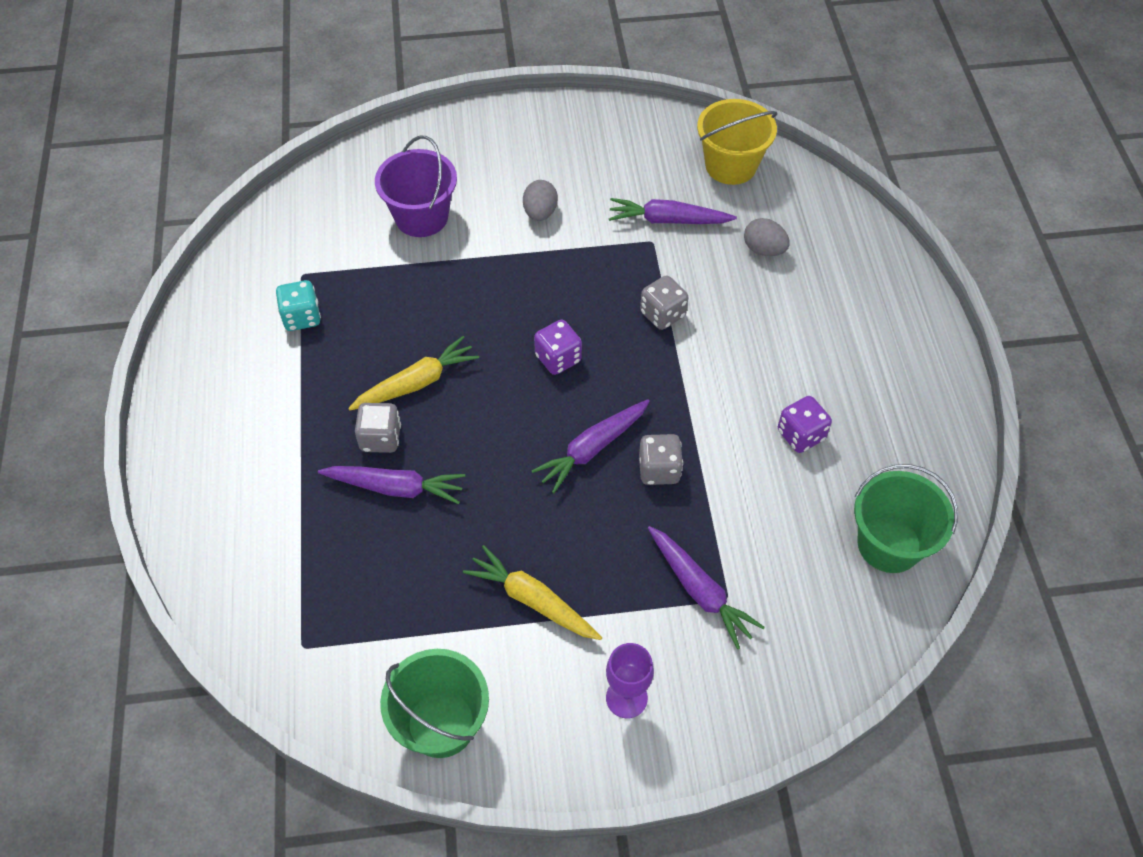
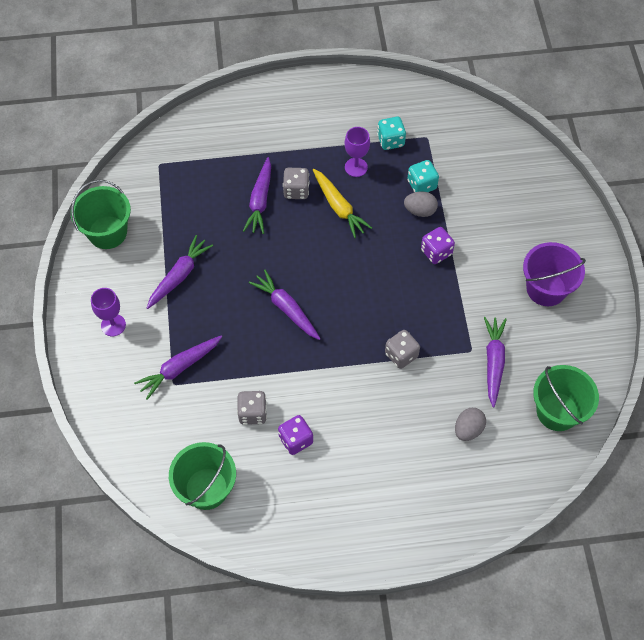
camera: 90 degrees right, 5 degrees up
purple bucket [375,136,457,237] -> purple bucket moved to [523,242,586,306]
yellow carrot [463,545,603,640] -> purple carrot [147,235,213,309]
grey egg [523,180,558,221] -> grey egg moved to [404,191,438,217]
purple dice [534,319,582,375] -> purple dice moved to [421,227,455,264]
grey dice [639,434,683,485] -> grey dice moved to [237,391,267,425]
yellow bucket [697,99,777,185] -> green bucket [533,365,599,431]
none -> purple goblet [345,127,370,177]
none -> turquoise dice [407,160,439,192]

